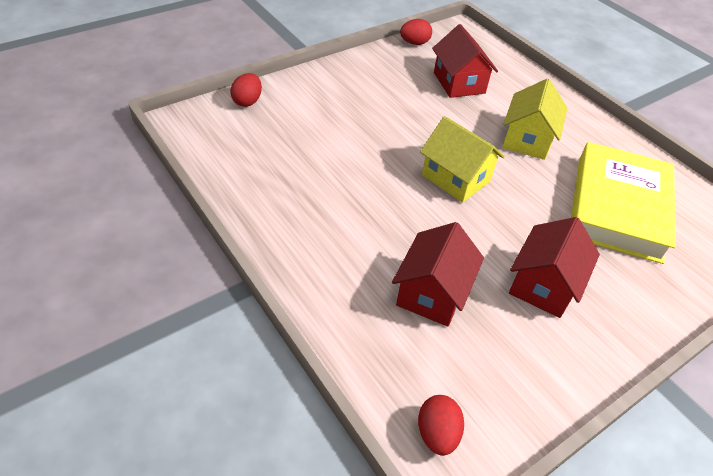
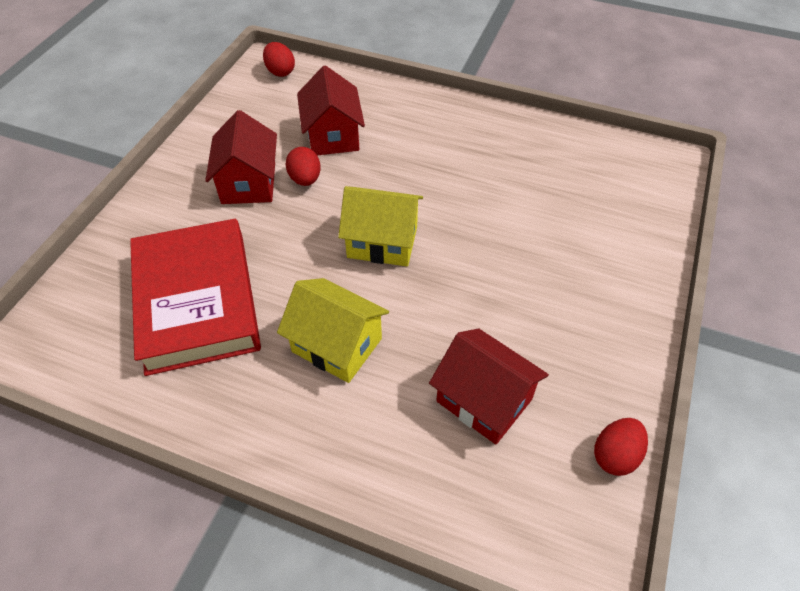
camera: 150 degrees right, 5 degrees up
red egg [230,73,262,107] -> red egg moved to [285,147,321,186]
yellow house [503,78,567,160] -> yellow house turned 45 degrees counterclockwise [277,278,389,383]
yellow book [571,142,676,264] -> red book [130,219,261,376]

